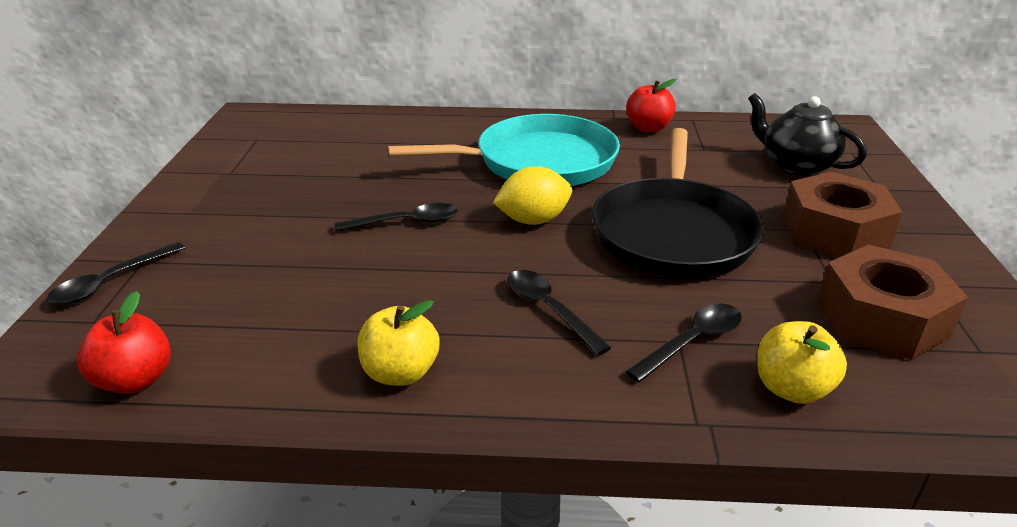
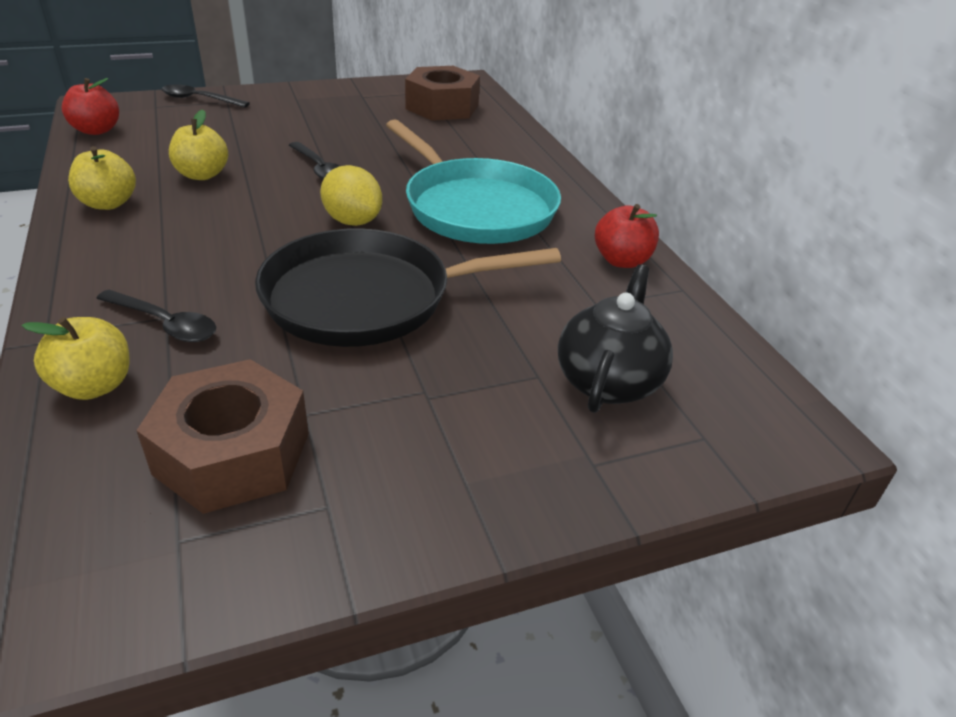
camera: 65 degrees right, 5 degrees up
black spoon [507,270,611,355] -> none
brown nut [783,171,902,258] -> brown nut moved to [405,66,480,121]
none -> yellow apple [169,109,228,180]

